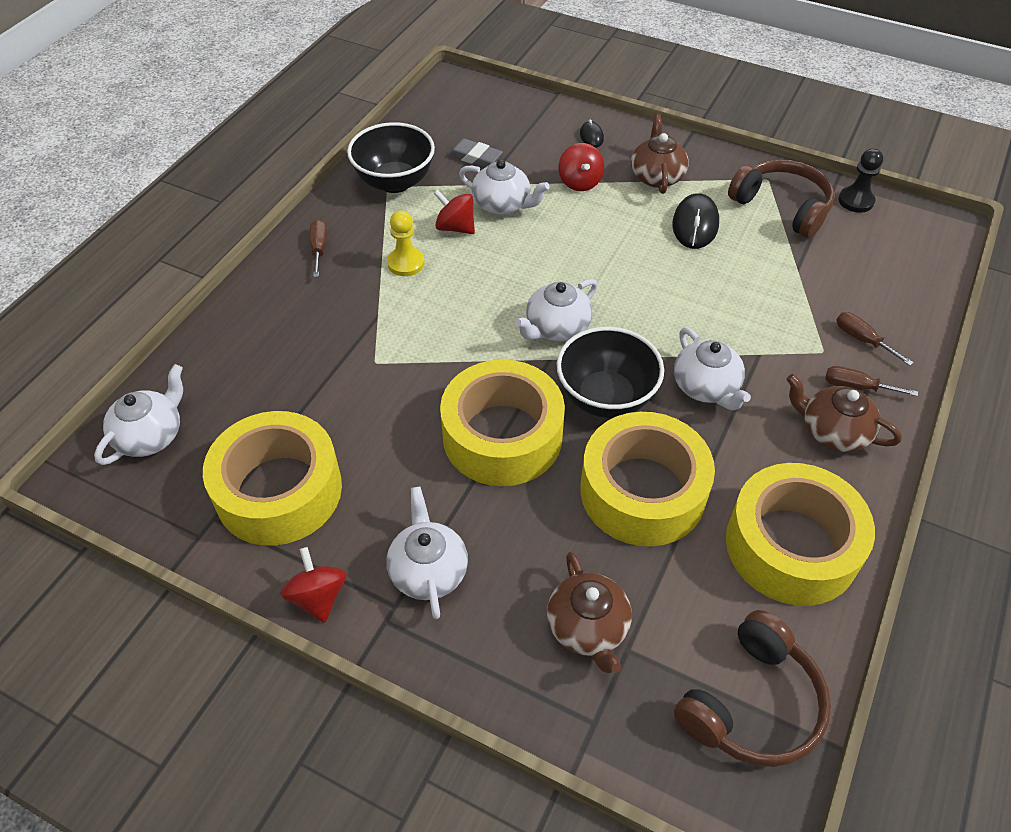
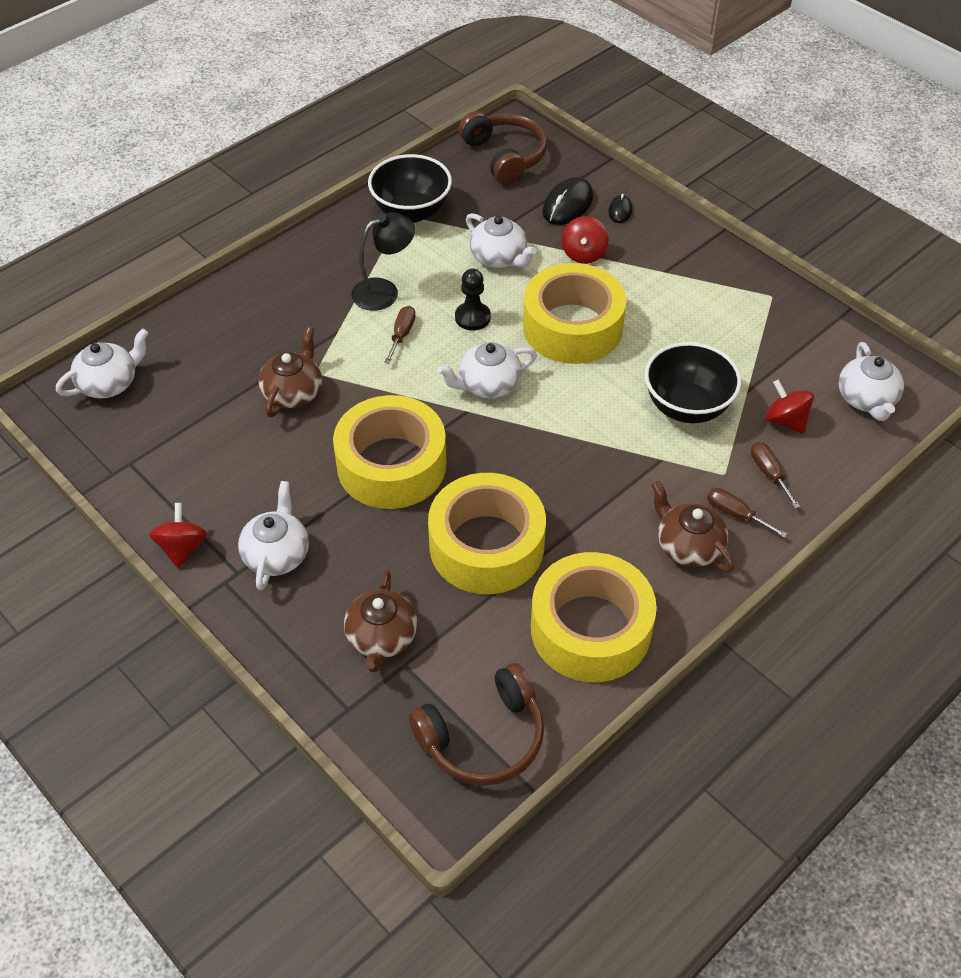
camera: 20 degrees right, 0 degrees up
yellow tape [203,411,342,546] -> yellow tape moved to [523,263,627,364]
brown screwdriver [310,220,327,277] -> brown screwdriver moved to [384,306,416,364]
yellow pawn [387,210,425,276] -> black lamp [351,212,415,311]
red spinning top [433,189,475,234] -> red spinning top moved to [765,379,814,434]
grey eraser [448,139,503,167] -> none
black bowl [556,327,664,418] -> black bowl moved to [645,342,741,423]
brown teapot [631,114,689,194] -> brown teapot moved to [258,327,322,417]
black mouse [672,193,719,249] -> black mouse moved to [542,177,593,225]
white teapot [674,327,751,411] -> white teapot moved to [838,342,904,421]
brown headphones [728,159,835,238] -> brown headphones moved to [459,111,548,185]
black pawn [838,148,883,213] -> black pawn moved to [455,269,491,331]

